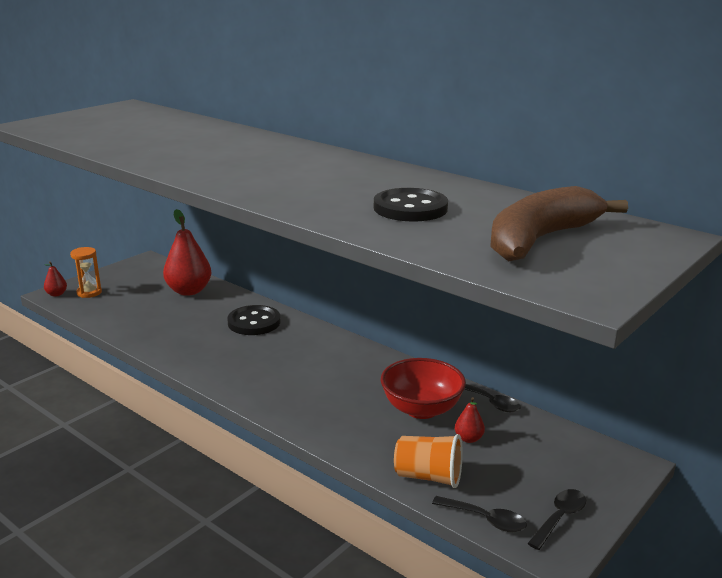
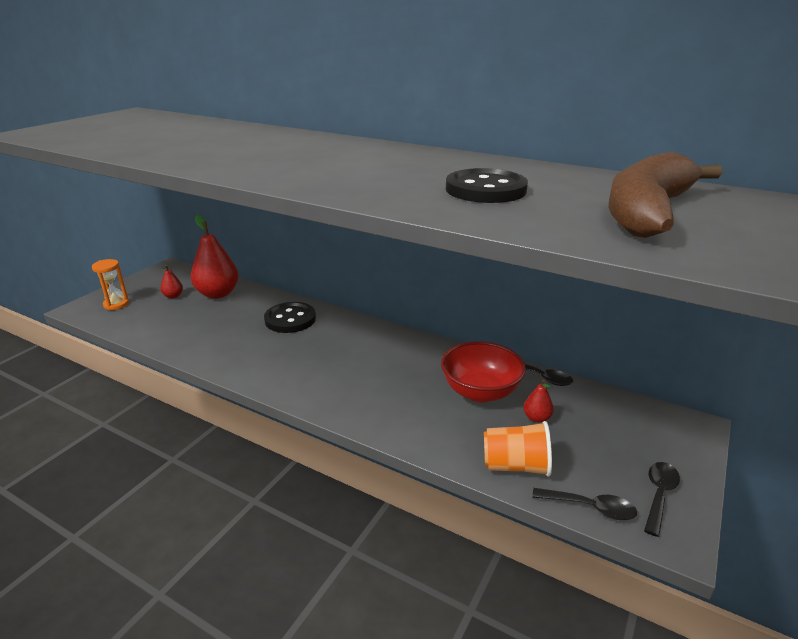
camera: 10 degrees left, 5 degrees up
red pear [44,261,67,297] -> red pear moved to [160,265,183,299]

